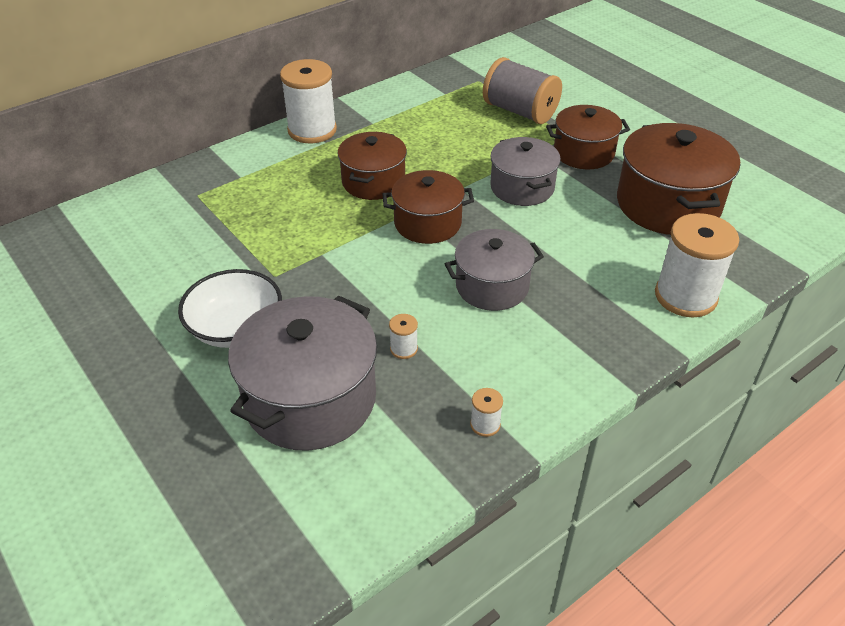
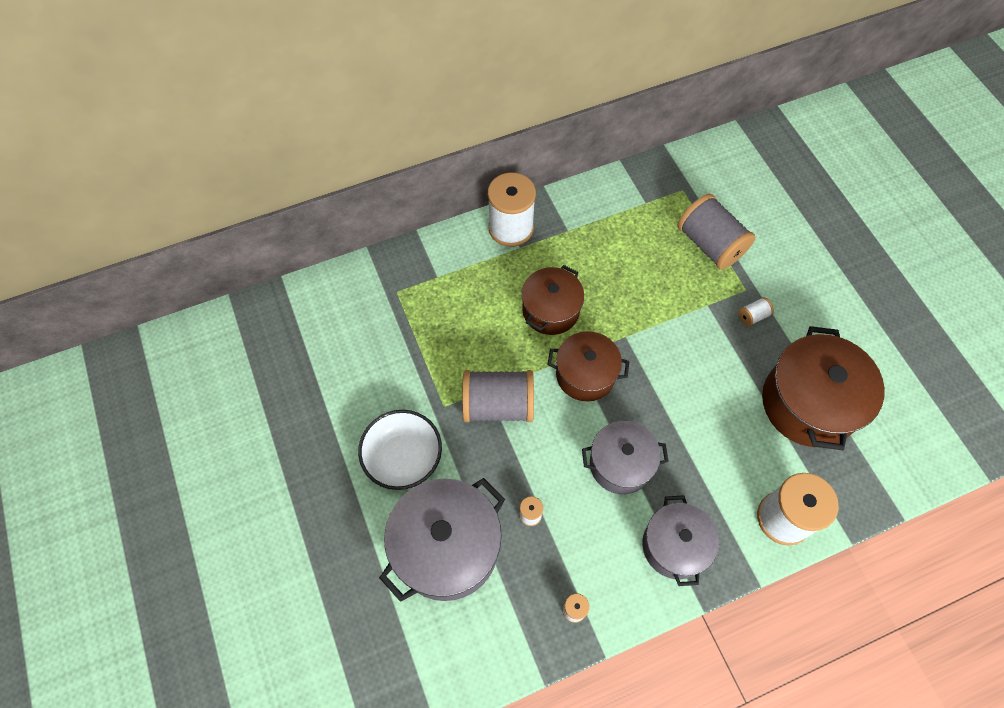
camera: 15 degrees right, 20 degrees up
grey pot [490,137,561,206] -> grey pot moved to [642,495,719,586]
brown pot [546,105,630,169] -> white spool [739,297,774,326]
none -> grey spool [462,370,534,422]

